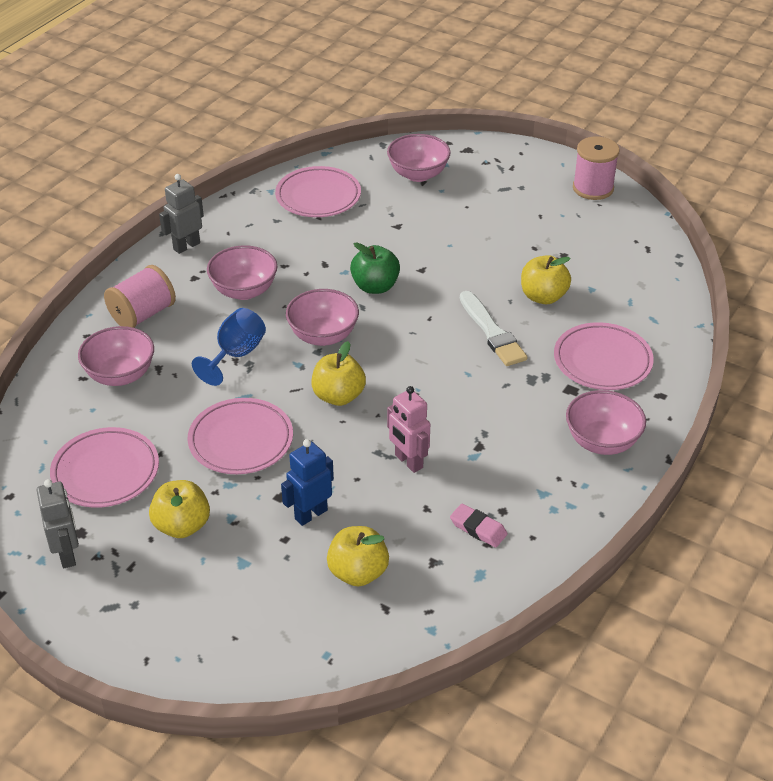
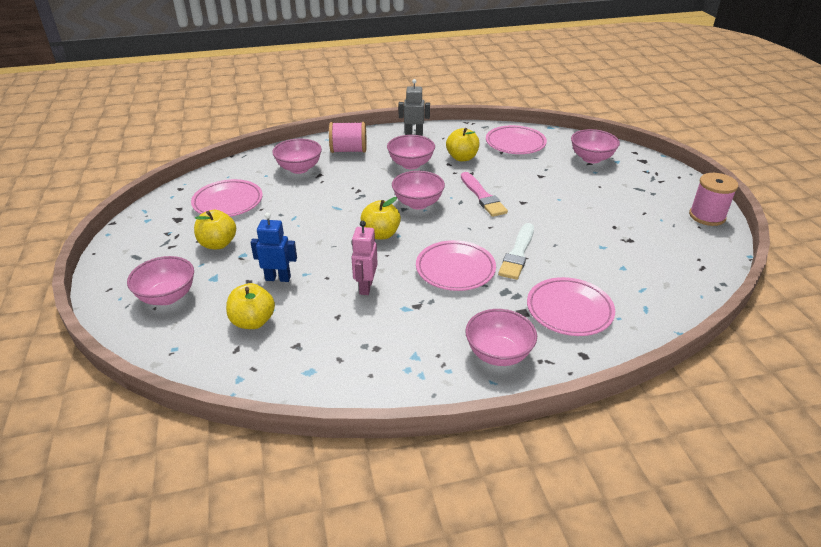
camera: 45 degrees right, 5 degrees down
grey robot [37,479,79,568] -> none
pink plate [188,398,293,474] -> pink plate moved to [416,240,496,291]
blue goblet [192,308,266,386] -> none
green apple [350,242,400,294] -> pink brush [461,172,508,217]
pink eraser [450,504,508,548] -> none
yellow apple [521,255,571,304] -> yellow apple moved to [446,128,479,161]
none -> pink bowl [127,256,194,305]

